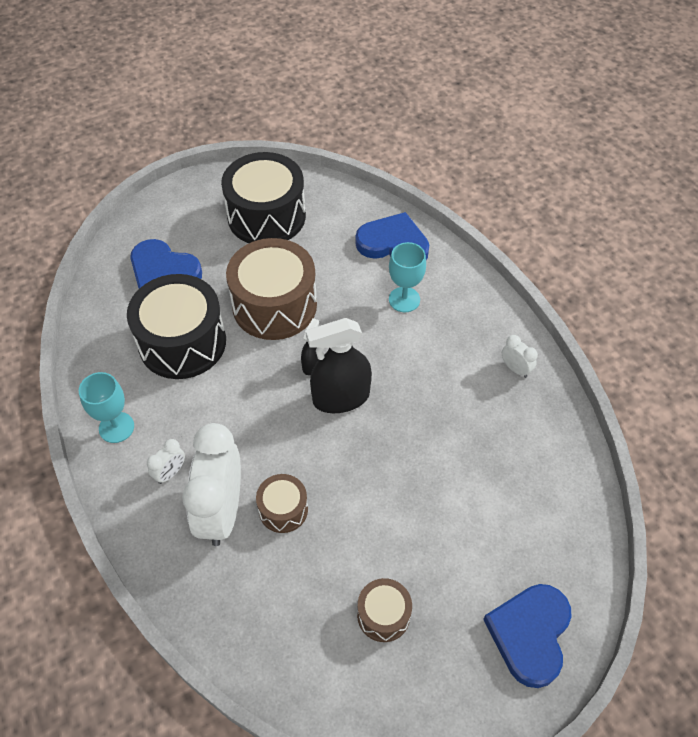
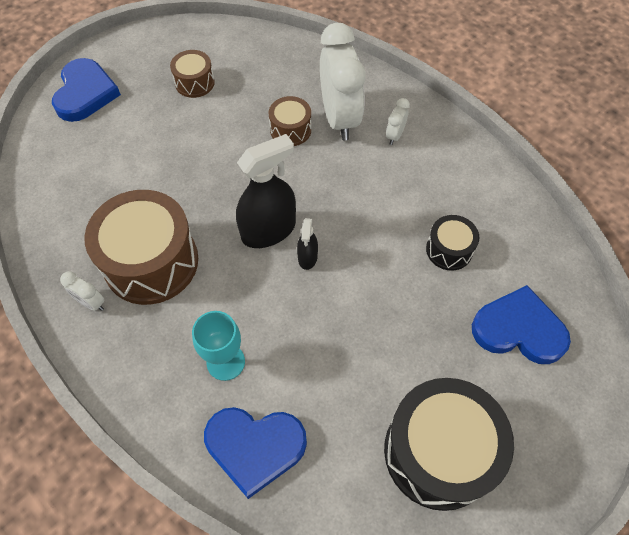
camera: 165 degrees right, 5 degrees up
turquoise goblet [79,372,134,443] -> none
black drum [127,274,226,379] -> black drum [426,215,479,271], size x0.50
brown drum [226,238,317,340] -> brown drum moved to [84,190,198,305]

